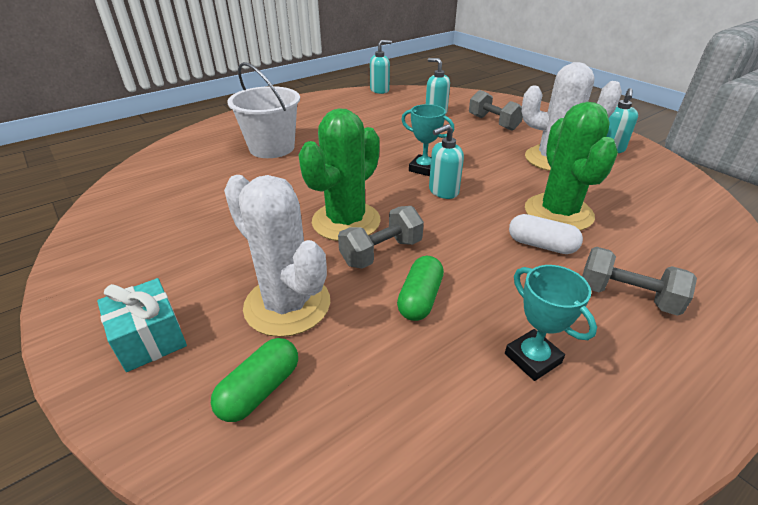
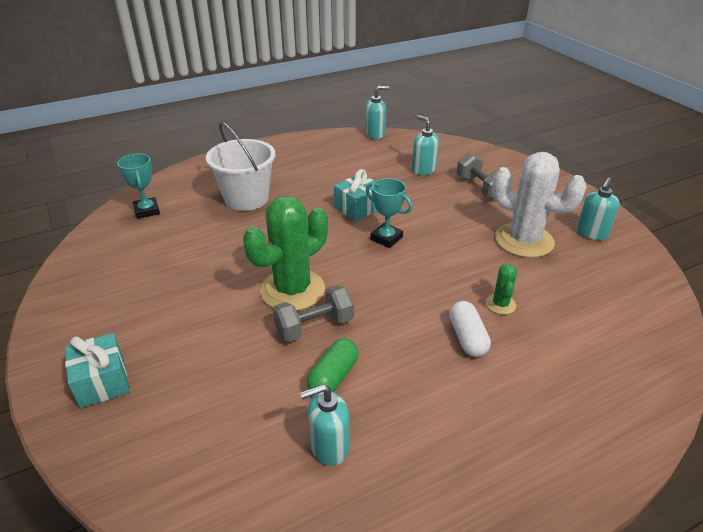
camera: 10 degrees right, 0 degrees up
green capsule [211,338,298,422] -> none
white cactus [224,175,330,337] -> none
turquoise soap dispenser [429,124,464,199] -> turquoise soap dispenser moved to [300,384,349,466]
turquoise trophy [505,265,597,381] -> turquoise trophy moved to [117,154,160,219]
white capsule [509,214,583,254] -> white capsule turned 45 degrees clockwise [449,301,491,357]
green cactus [525,102,618,231] -> green cactus [486,264,517,314], size x0.45
grey dumbbell [582,247,697,316] -> none
none -> turquoise gift [334,169,377,221]

